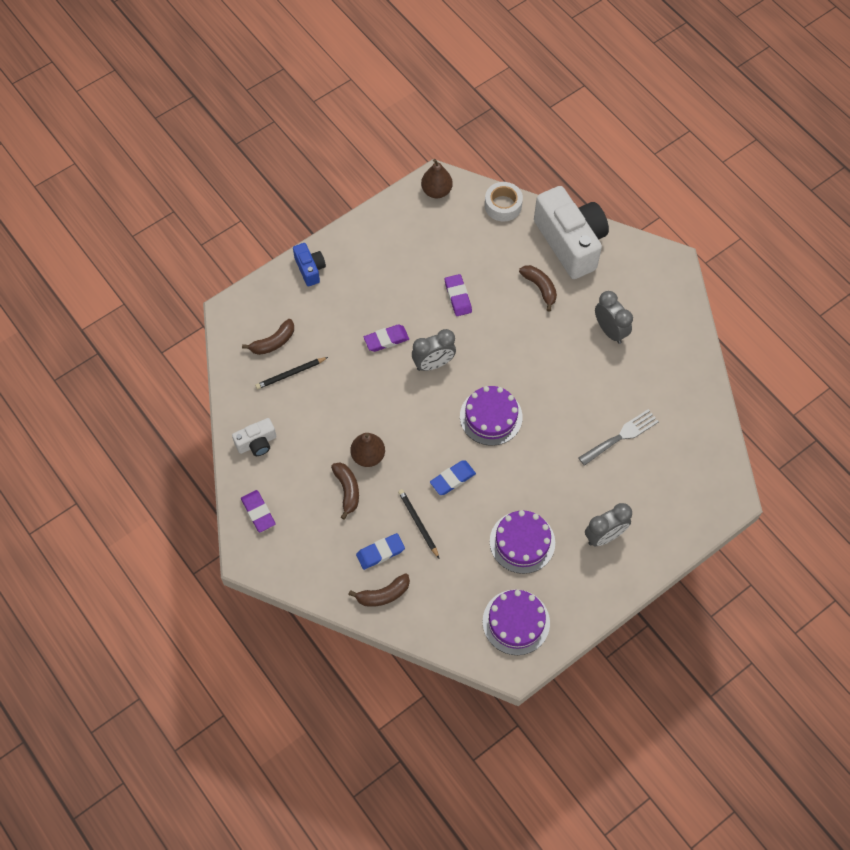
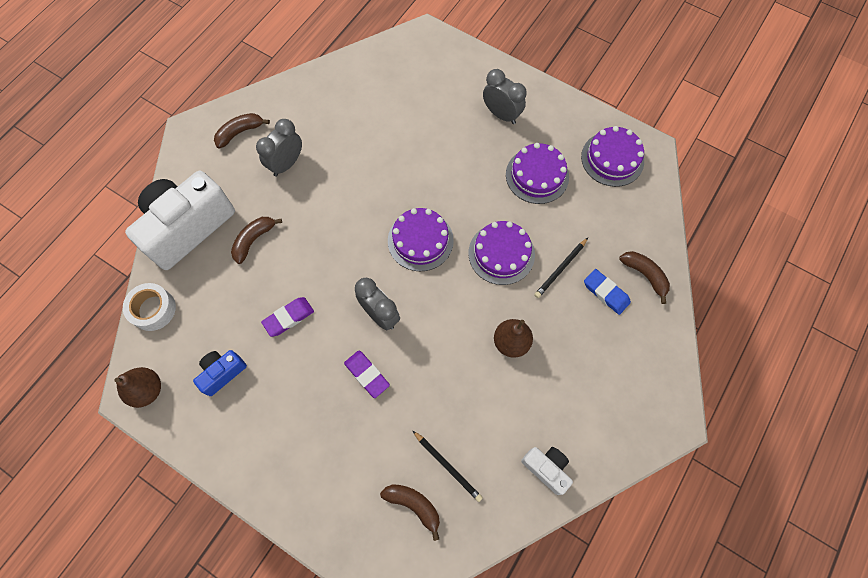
camera: 110 degrees left, 5 degrees up
purple eraser [241,490,276,533] -> none
blue camera [293,243,326,286] -> blue camera moved to [193,350,247,396]
brown banana [331,462,359,519] -> brown banana moved to [214,113,270,148]
blue eraser [430,460,476,495] -> purple cake [469,221,535,285]
grey fork [578,409,659,466] -> none

